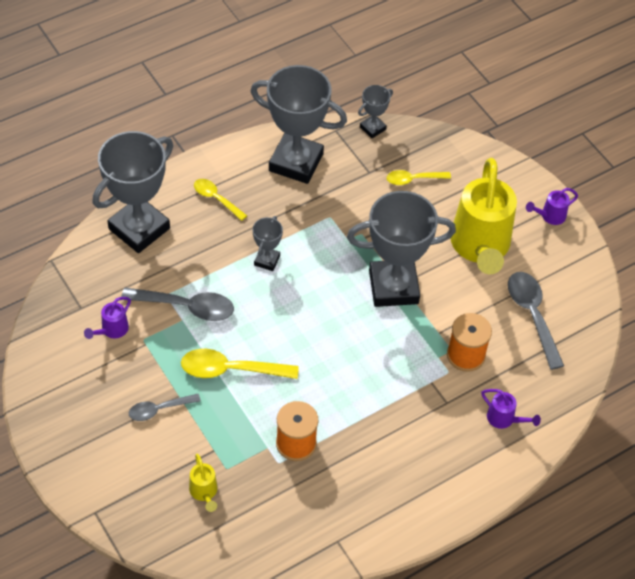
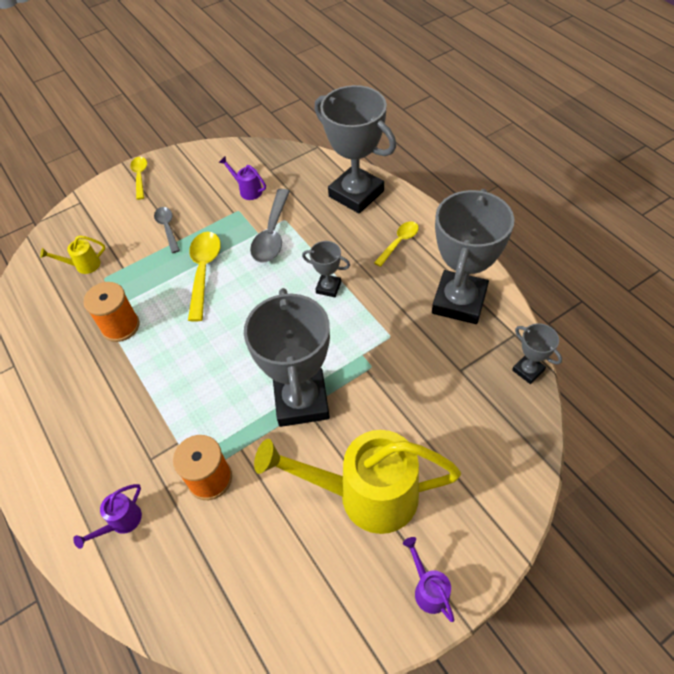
camera: 95 degrees right, 0 degrees up
yellow spoon [387,170,451,185] -> yellow spoon moved to [130,157,147,200]
grey spoon [508,272,564,370] -> none

